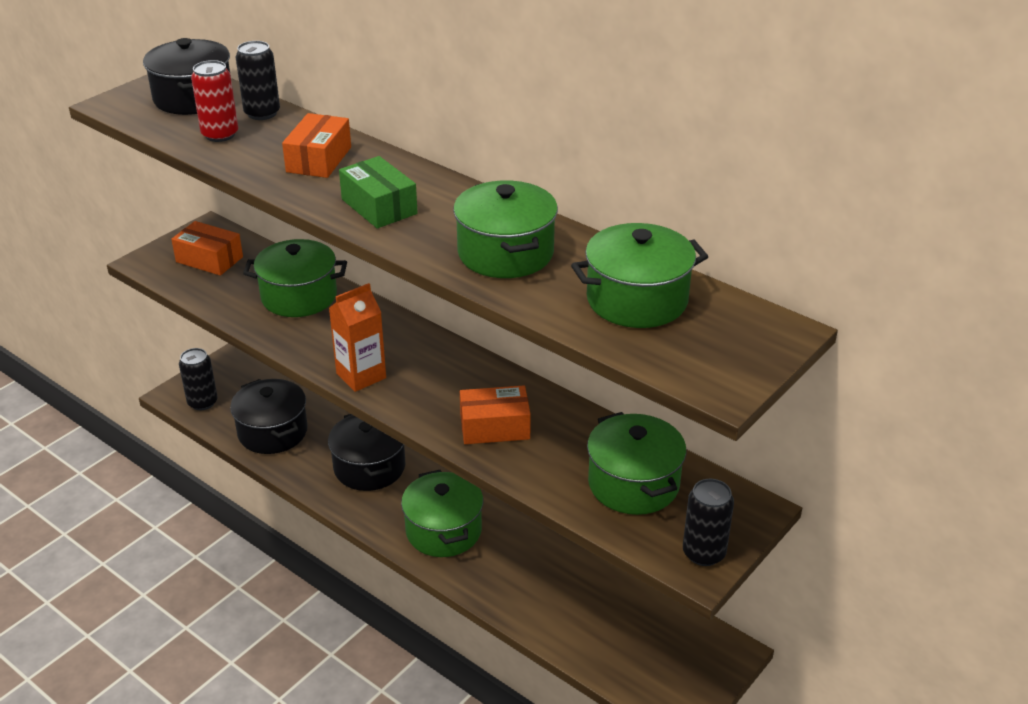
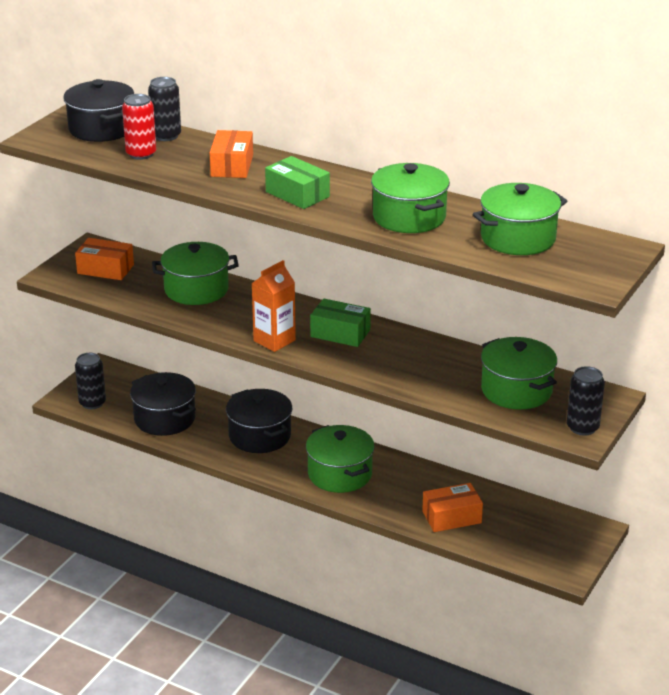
camera: 10 degrees left, 5 degrees down
orange box [460,385,531,444] -> orange box moved to [422,483,483,532]
none -> green box [310,299,371,347]

